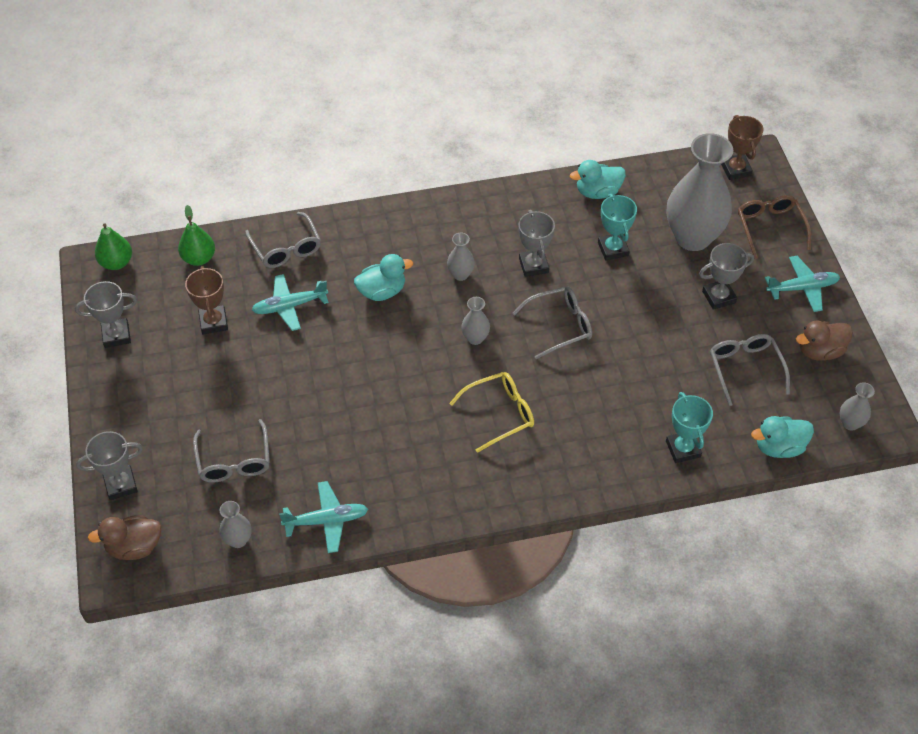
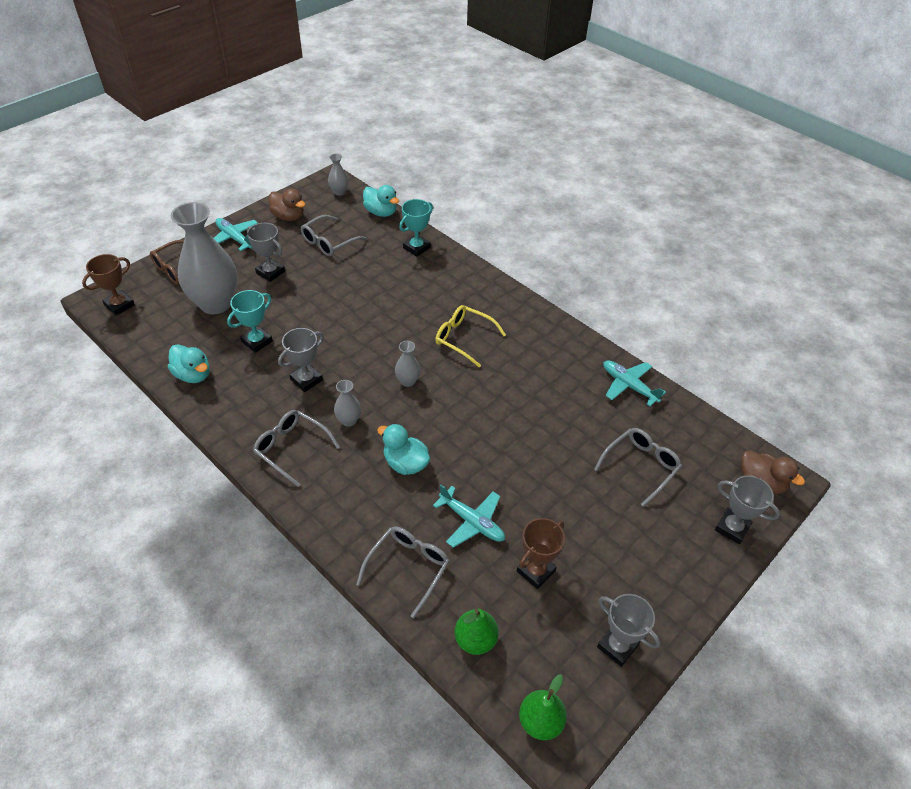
camera: 125 degrees left, 5 degrees down
grey vase [219,501,251,548] -> none
grey glasses [513,286,592,359] -> grey glasses moved to [253,410,340,487]

